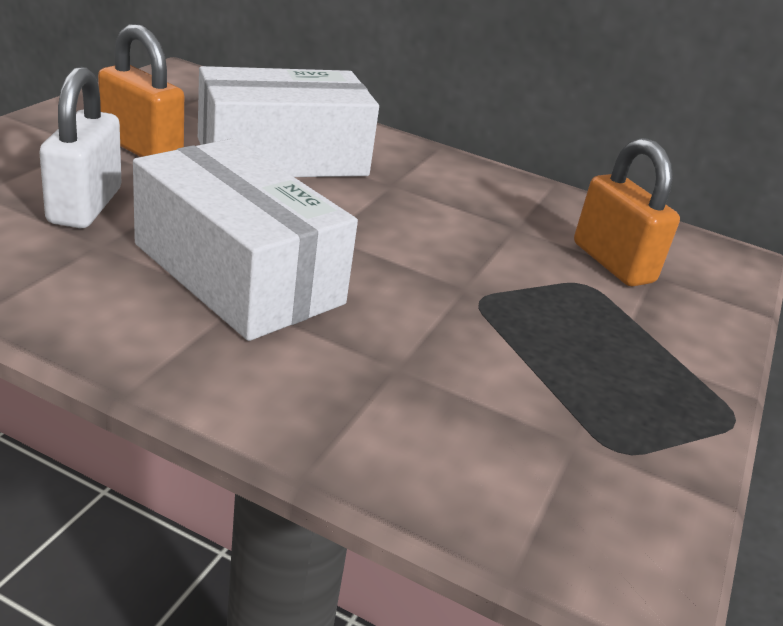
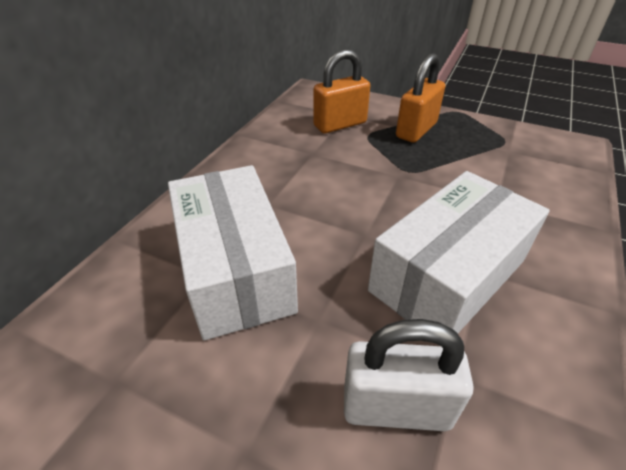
camera: 85 degrees left, 10 degrees up
orange padlock [98,24,184,157] -> orange padlock moved to [396,53,445,143]

